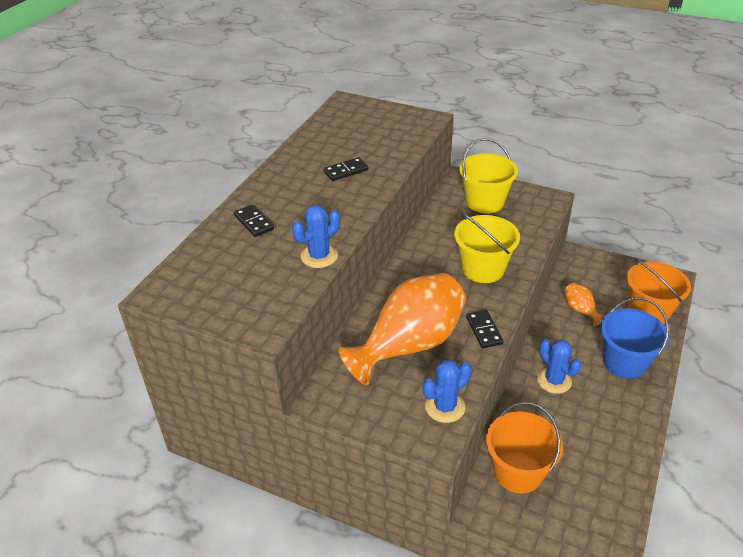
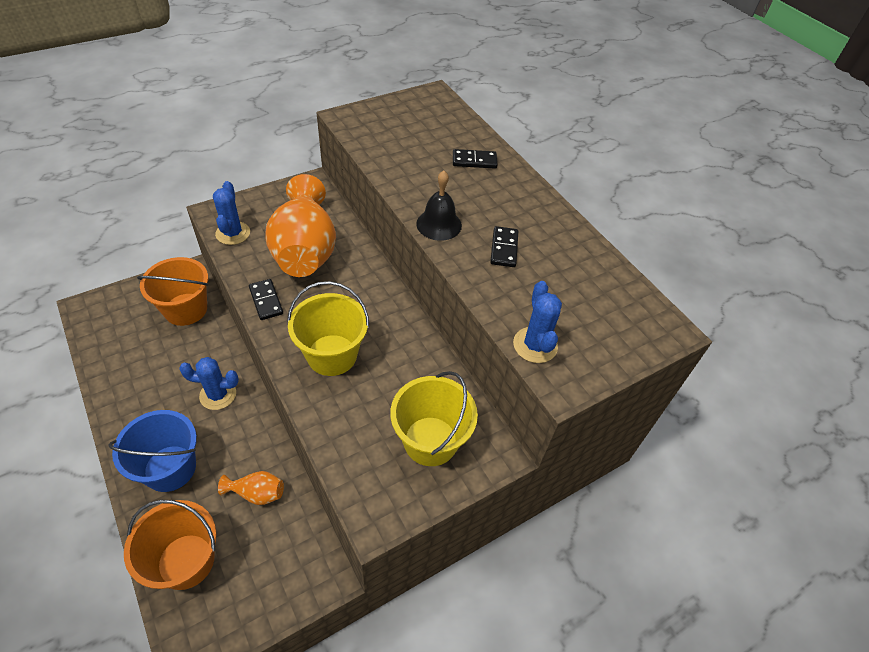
camera: 120 degrees right, 10 degrees up
blue cactus [292,205,340,268] -> blue cactus moved to [513,281,562,363]
black domino [466,310,504,348] -> black domino turned 45 degrees clockwise [249,279,283,320]
none -> black bell [416,171,462,241]

